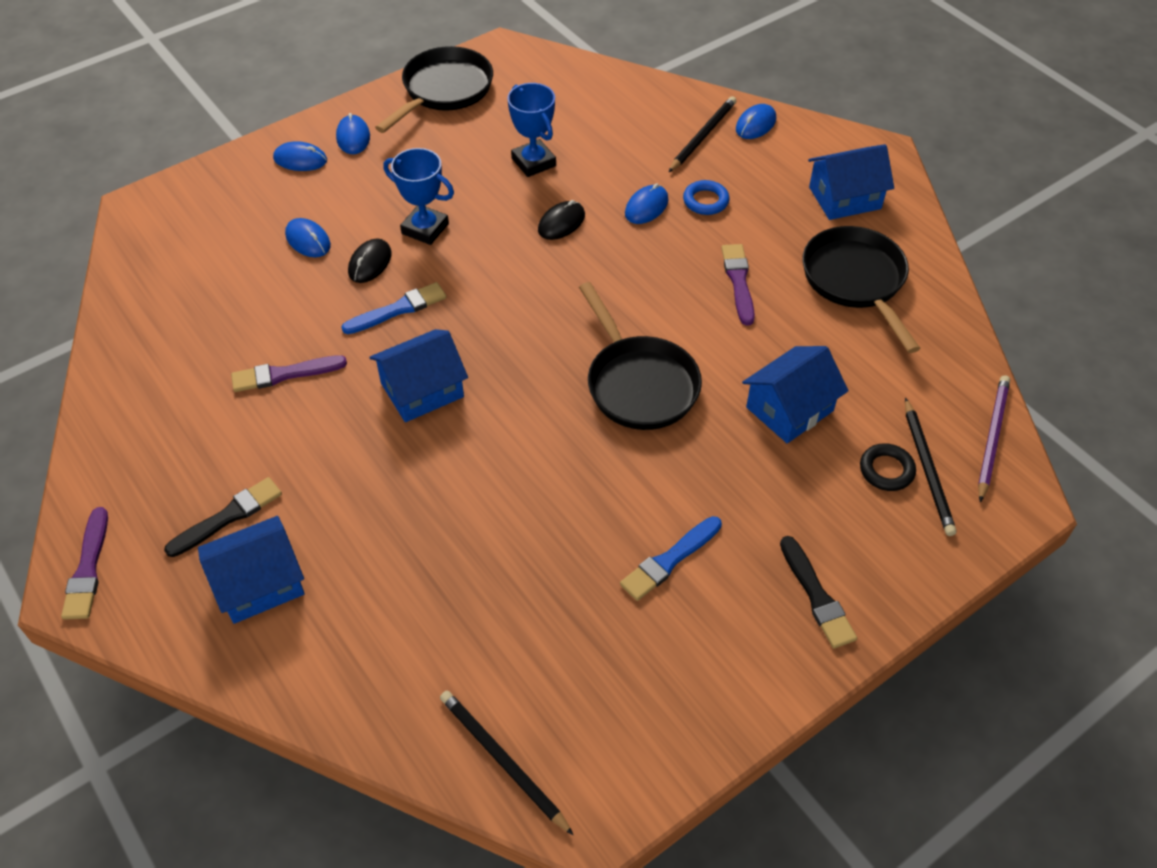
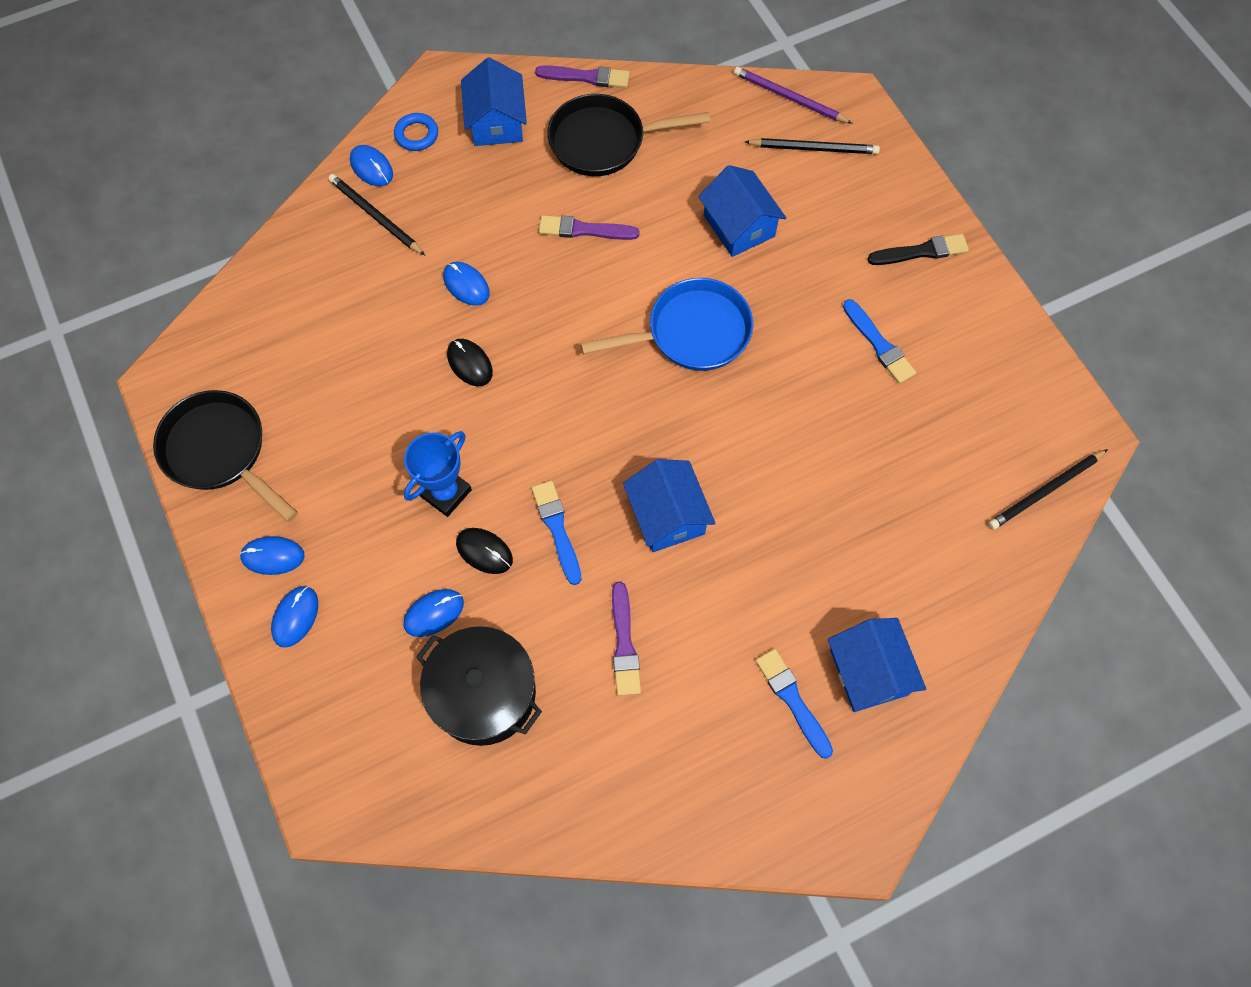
camera: 80 degrees left, 15 degrees up
purple brush [61,507,108,620] -> purple brush moved to [535,65,630,88]
black brush [164,477,282,557] -> blue brush [755,649,833,759]
blue trophy [507,83,556,177] -> none
black pan [579,282,702,430] -> blue pan [580,278,753,371]
blue ring [683,180,729,215] -> blue ring moved to [394,113,438,151]
black ring [860,443,916,491] -> none
none -> black pot [416,626,542,746]

